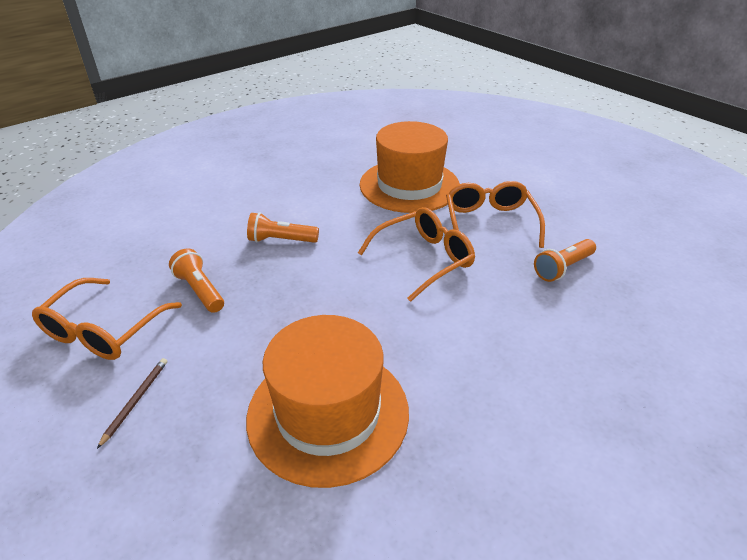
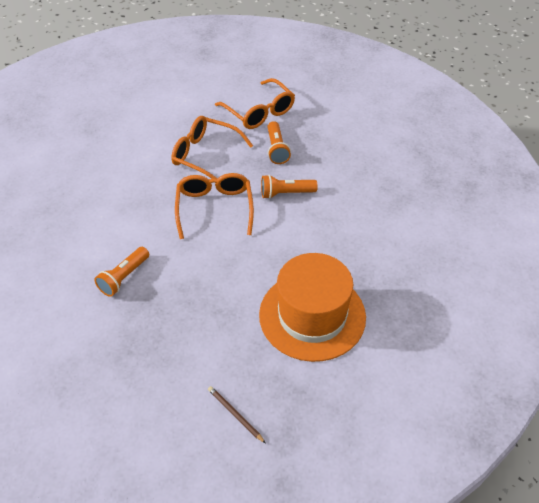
camera: 60 degrees left, 10 degrees up
orange glasses [32,278,182,360] -> orange glasses moved to [215,78,295,129]
orange flashlight [169,248,224,313] -> orange flashlight moved to [261,175,318,199]
orange hat [359,121,460,213] -> none

